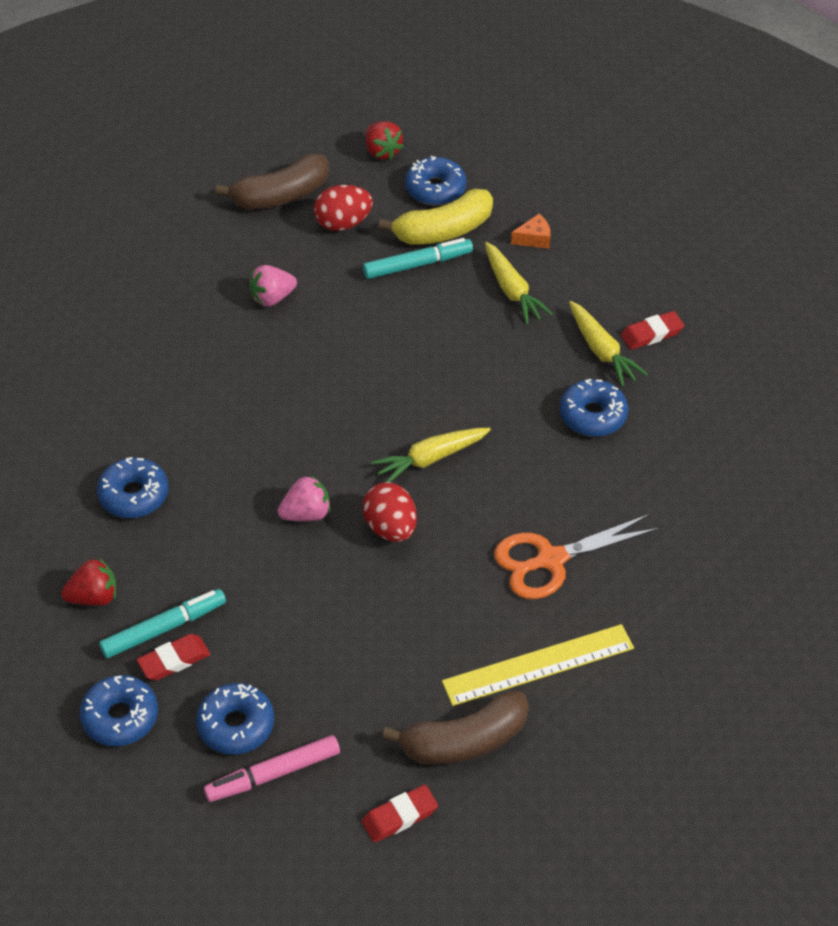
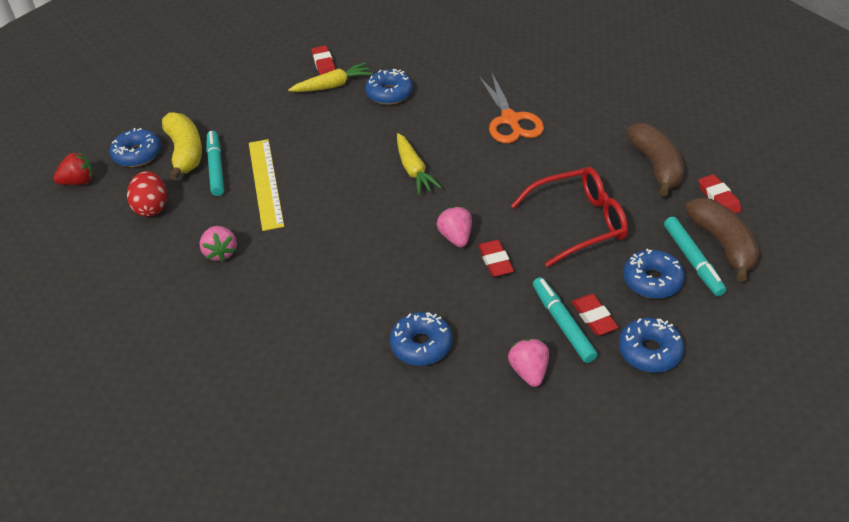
camera: 80 degrees left, 5 degrees down
red strawberry [61,558,116,606] -> pink strawberry [508,339,549,387]
pink marker [204,735,340,802] -> turquoise marker [664,217,727,296]
brown banana [215,154,329,209] -> brown banana moved to [685,198,760,282]
red egg [363,482,417,542] -> none
yellow ruler [442,624,634,706] -> yellow ruler moved to [249,139,284,231]
yellow carrot [485,242,553,324] -> none
orange cheese [511,214,551,249] -> none
none -> red eraser [478,240,514,277]
none -> red glasses [511,167,628,267]

